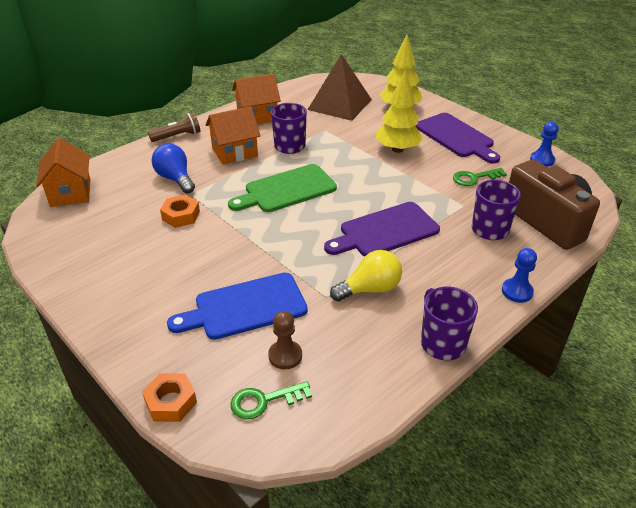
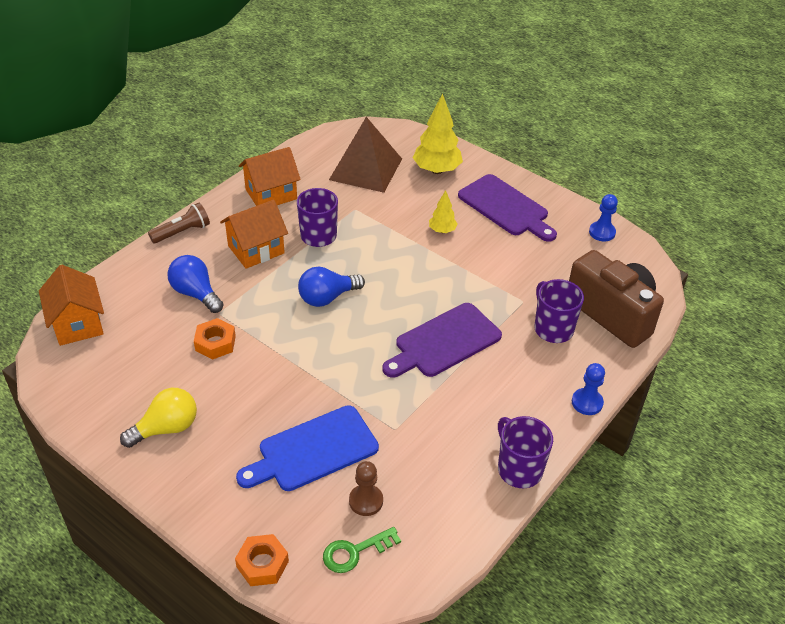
camera: 10 degrees left, 5 degrees up
green cutting board [228,164,337,212] -> blue light bulb [298,267,365,307]
yellow light bulb [330,250,402,302] -> yellow light bulb moved to [120,388,197,448]
yellow tree [376,70,423,153] -> yellow tree [429,190,457,233], size x0.54
green key [453,168,507,186] -> none

